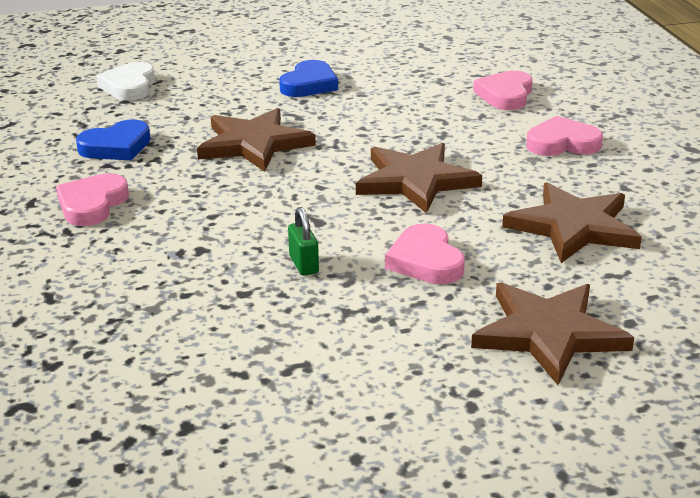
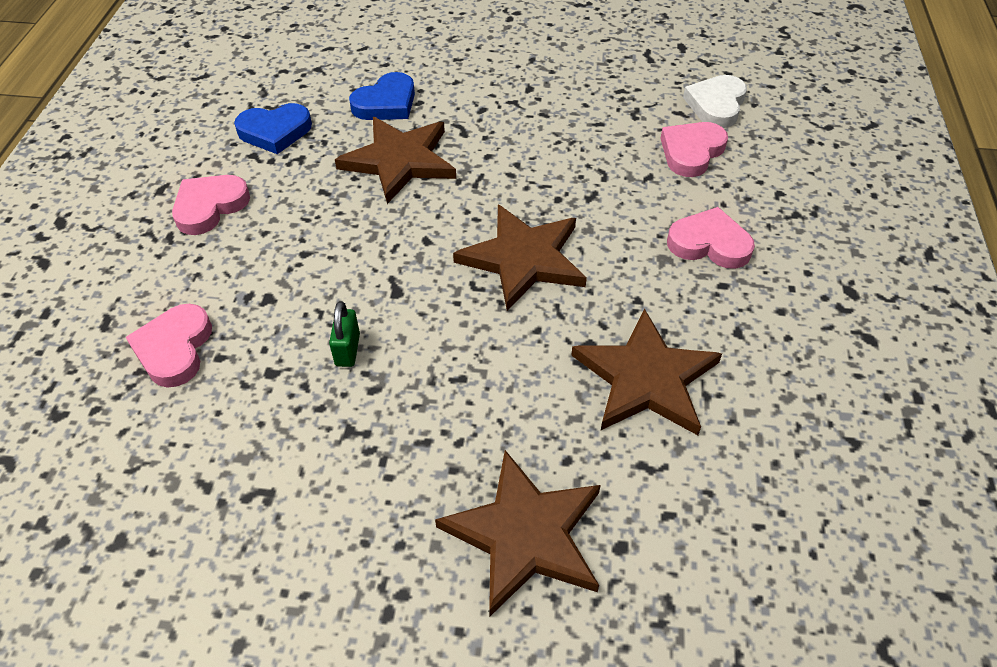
camera: 20 degrees right, 20 degrees up
white heart [96,62,155,101] -> white heart moved to [683,75,747,128]
blue heart [279,60,338,97] -> blue heart moved to [349,72,415,120]
pink heart [385,224,465,284] -> pink heart moved to [126,304,212,388]

